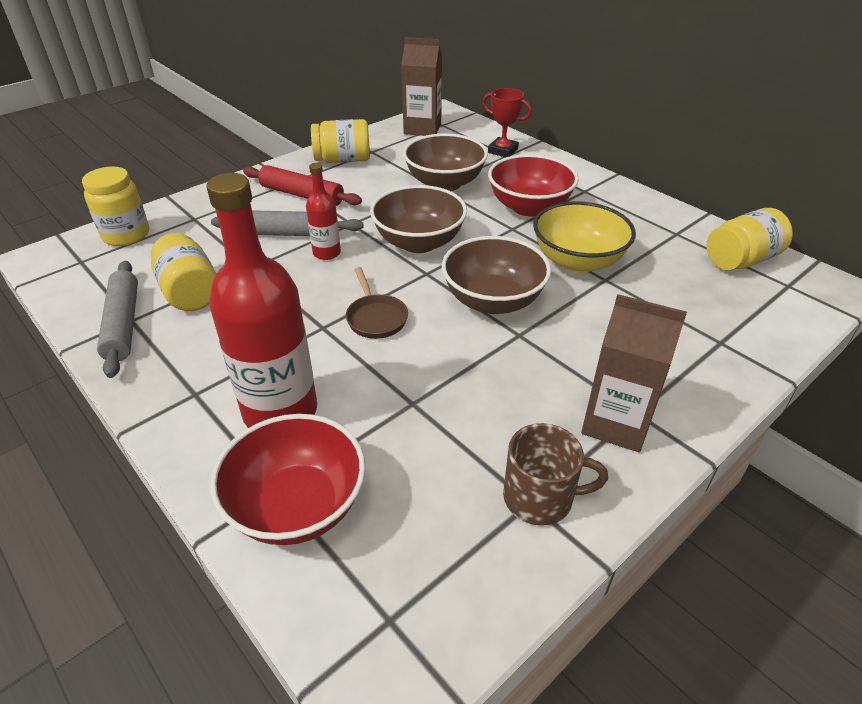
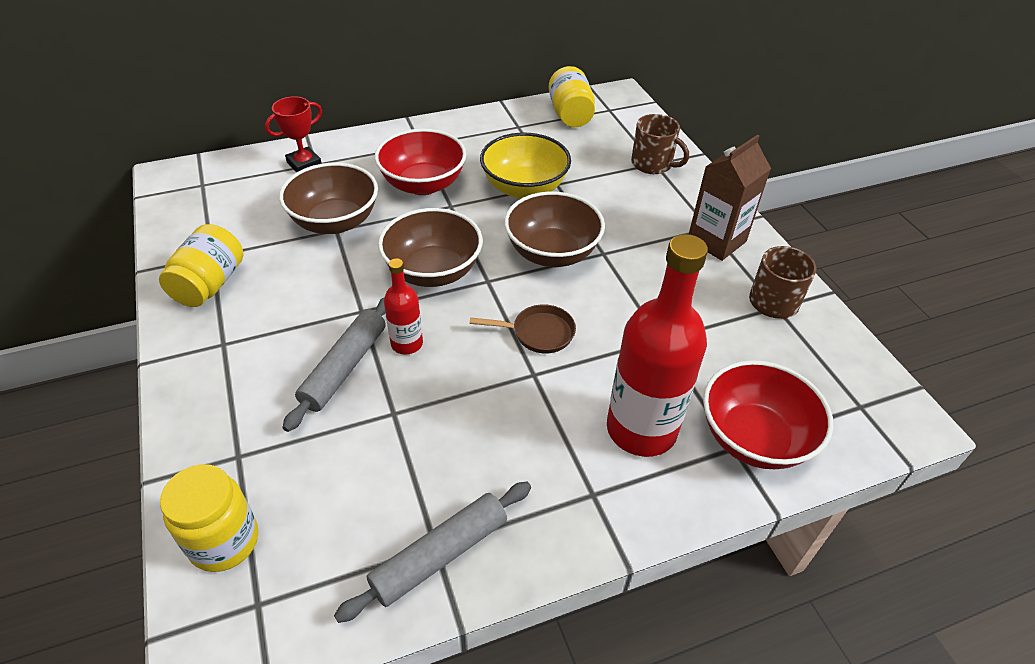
camera: 70 degrees left, 5 degrees up
grey rolling pin [97,261,138,378] -> grey rolling pin turned 45 degrees counterclockwise [334,482,531,623]
yellow jar [151,233,217,311] -> none
red rolling pin [243,165,362,206] -> none
brown carton [401,37,442,136] -> none
none -> brown mug [631,114,689,174]

